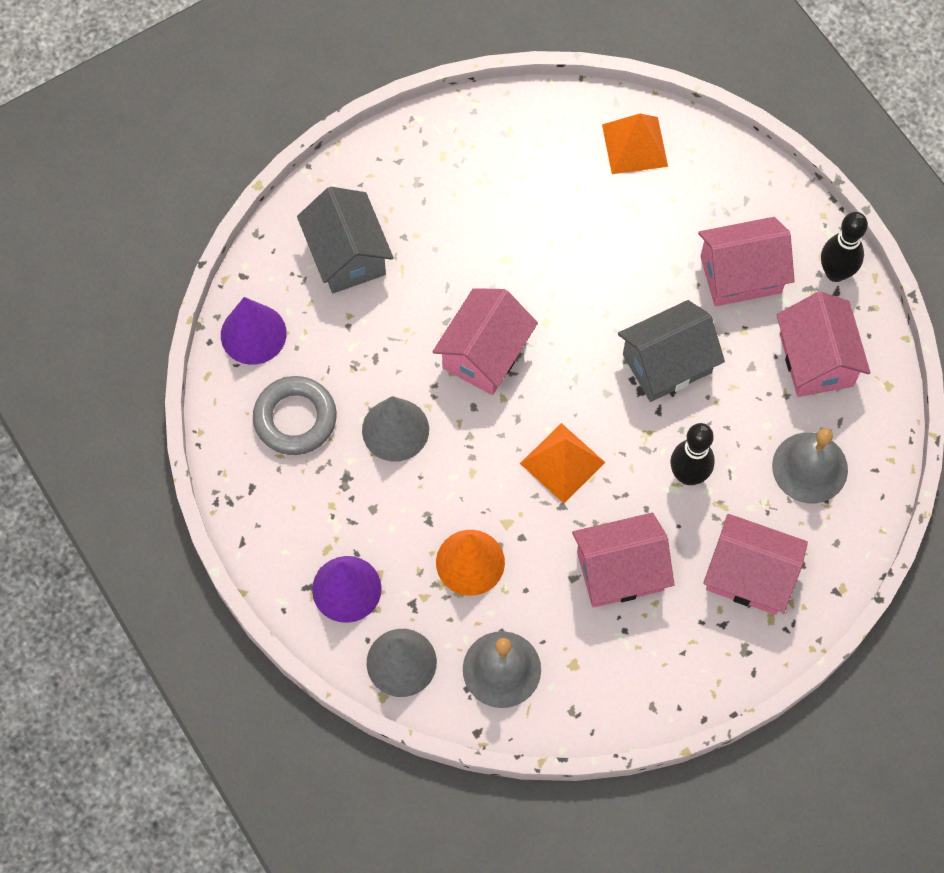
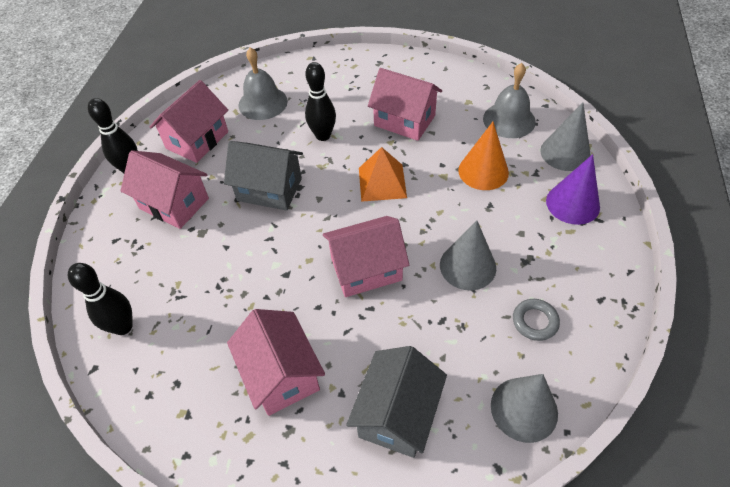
camera: 135 degrees left, 15 degrees down
purple cone [221,297,287,365] -> grey cone [491,374,558,443]
grey ring [253,376,337,455] -> grey ring [513,299,560,341], size x0.61
orange pyramid [602,113,668,174] -> black bowling pin [68,263,133,335]
pink house [703,514,808,615] -> pink house moved to [227,309,325,416]

